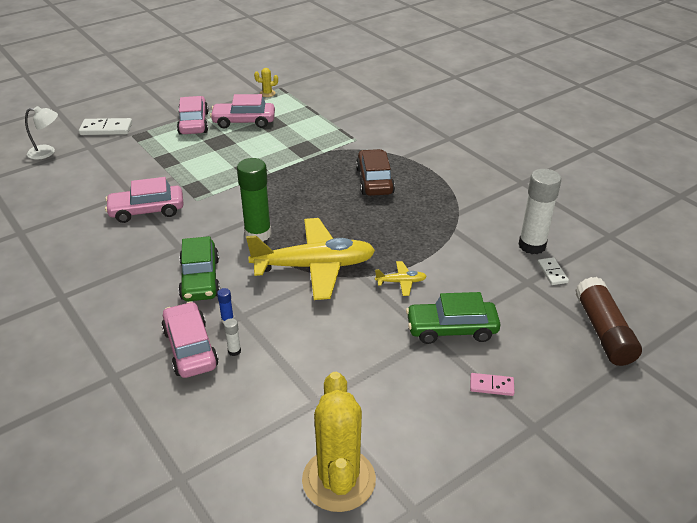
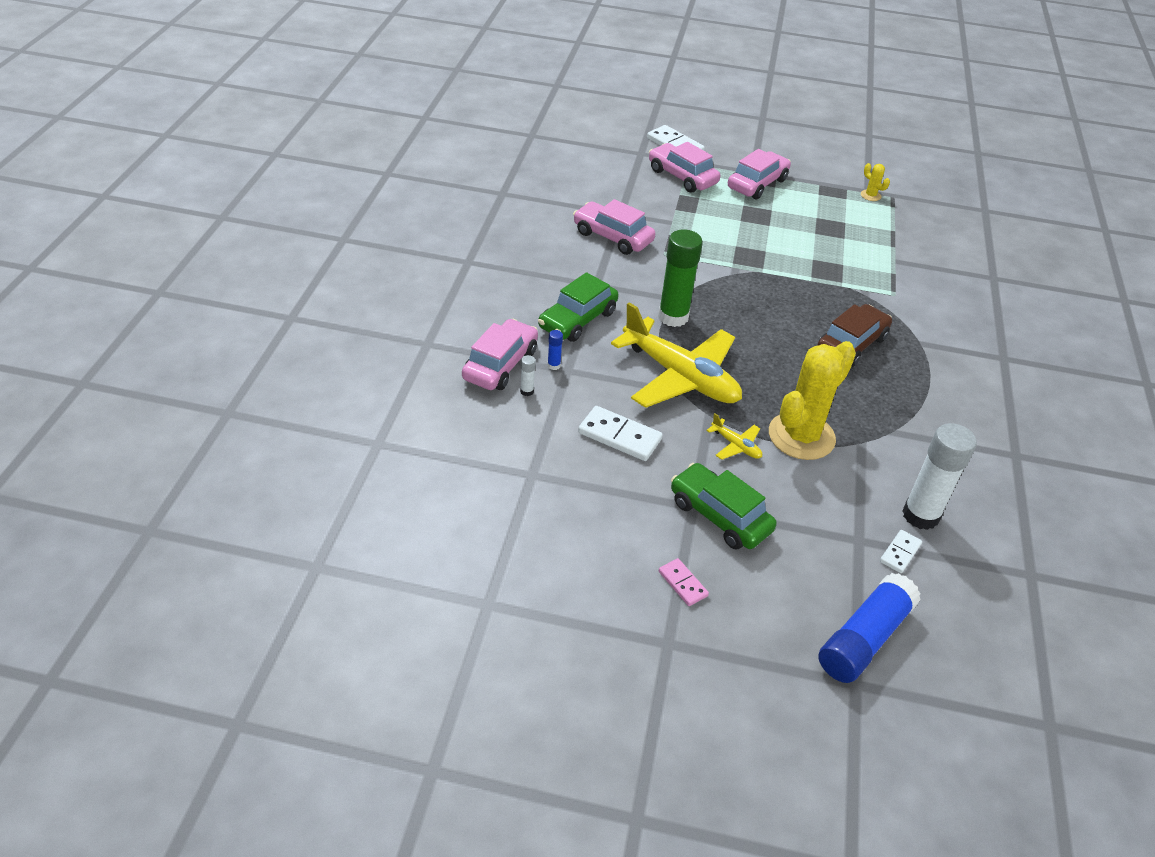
camera: 45 degrees right, 5 degrees up
white lamp [25,106,58,160] -> none
pink car [210,94,275,128] -> pink car moved to [649,142,720,193]
yellow cactus [302,372,376,512] -> yellow cactus moved to [769,341,856,460]
brown glue stick [575,277,642,366] -> blue glue stick [819,573,921,683]
none -> white domino [578,406,663,461]

